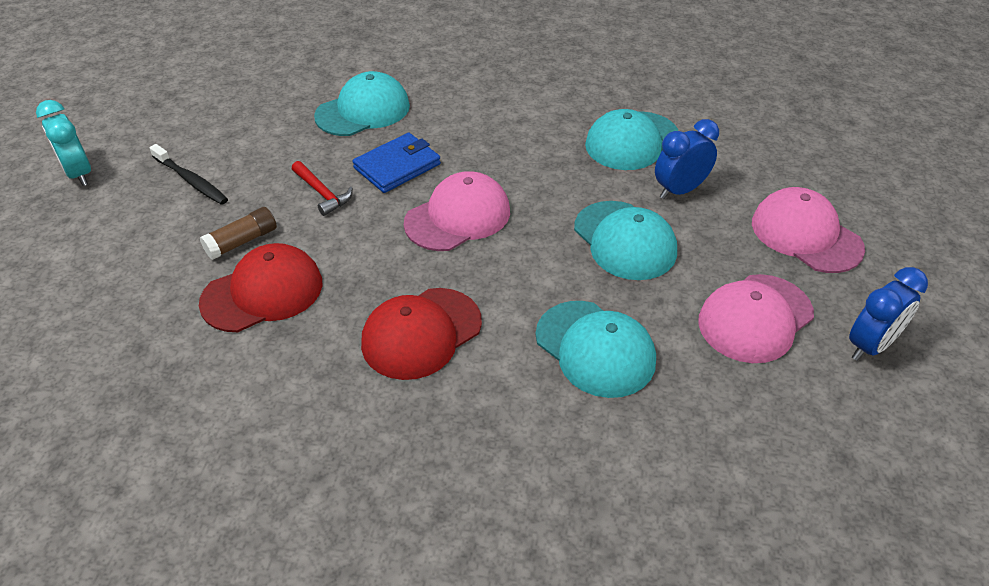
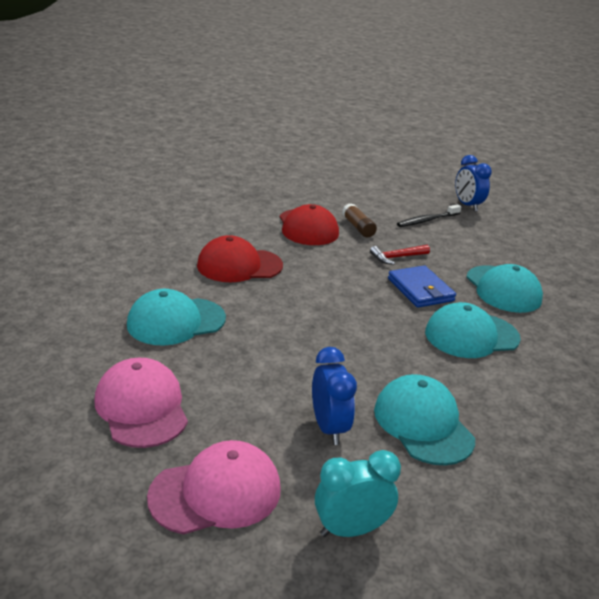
camera: 105 degrees right, 15 degrees down
turquoise clock [36,100,91,186] -> turquoise clock moved to [315,450,401,537]
red cap [361,288,482,380] -> red cap turned 75 degrees counterclockwise [197,235,283,282]
pink cap [404,171,510,251] -> none
turquoise cap [574,201,677,280] -> turquoise cap moved to [425,302,521,358]
blue clock [849,267,928,361] -> blue clock moved to [455,155,492,212]

